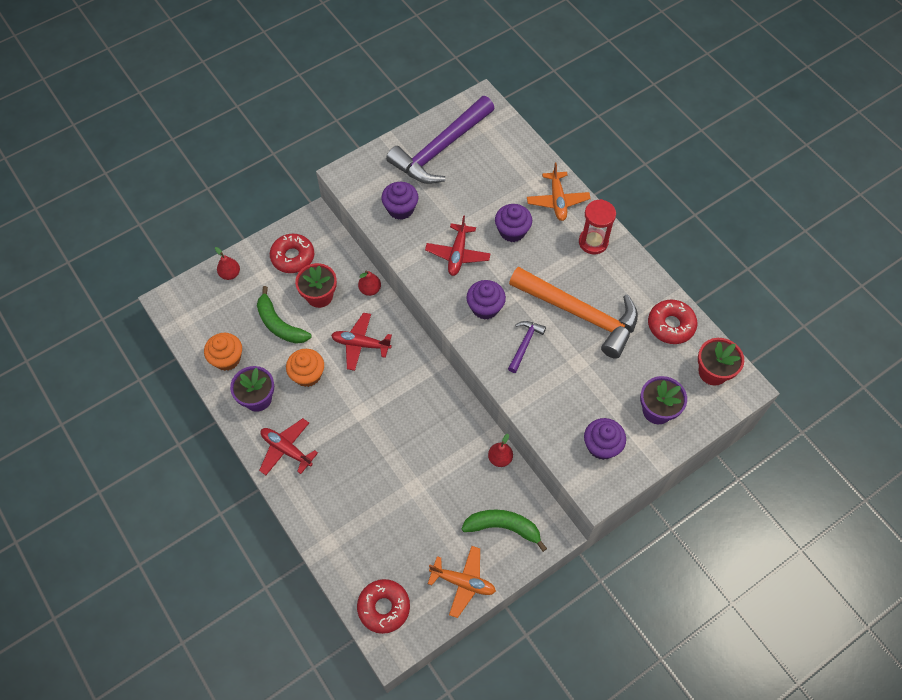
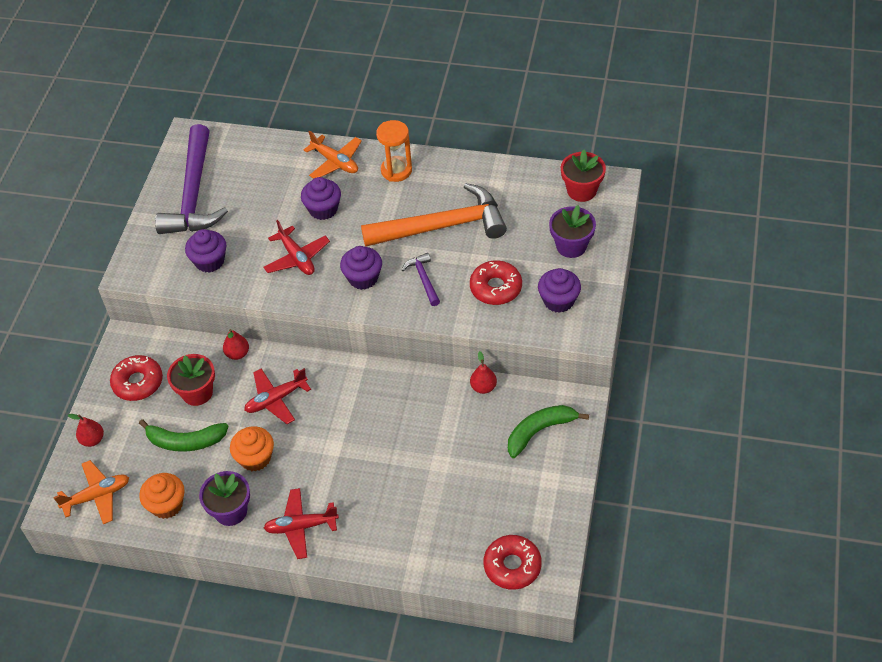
camera: 40 degrees left, 10 degrees down
orange plane [428,546,496,618] -> orange plane moved to [53,460,129,524]
red hourglass [579,199,616,254] -> orange hourglass [376,120,412,182]
red donut [648,300,697,344] -> red donut moved to [470,260,522,305]

